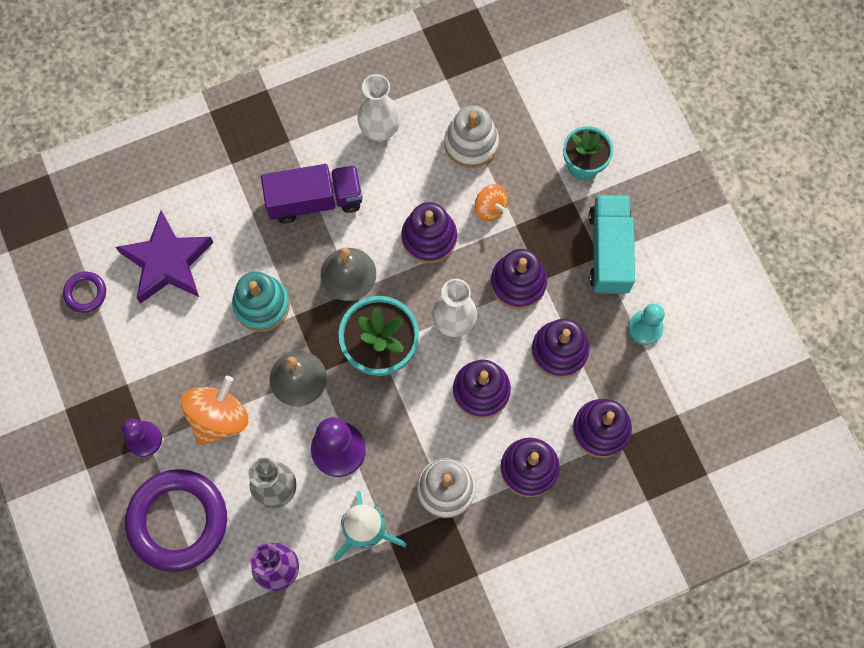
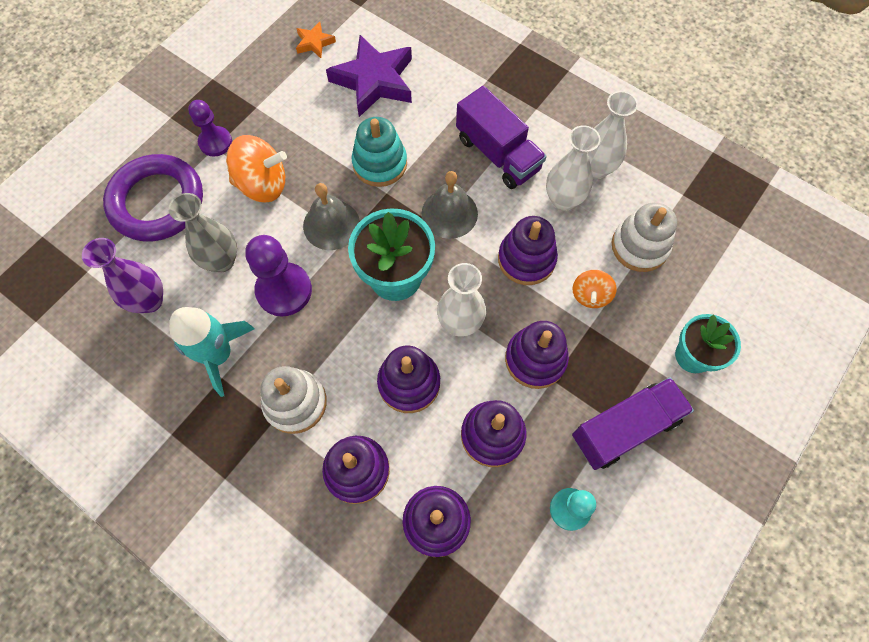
camera: 60 degrees right, 5 degrees down
purple ring [63,271,106,313] -> orange star [296,22,336,58]
turquoise truck [589,195,635,294] -> purple truck [572,377,694,470]
none -> white vase [546,125,601,211]

